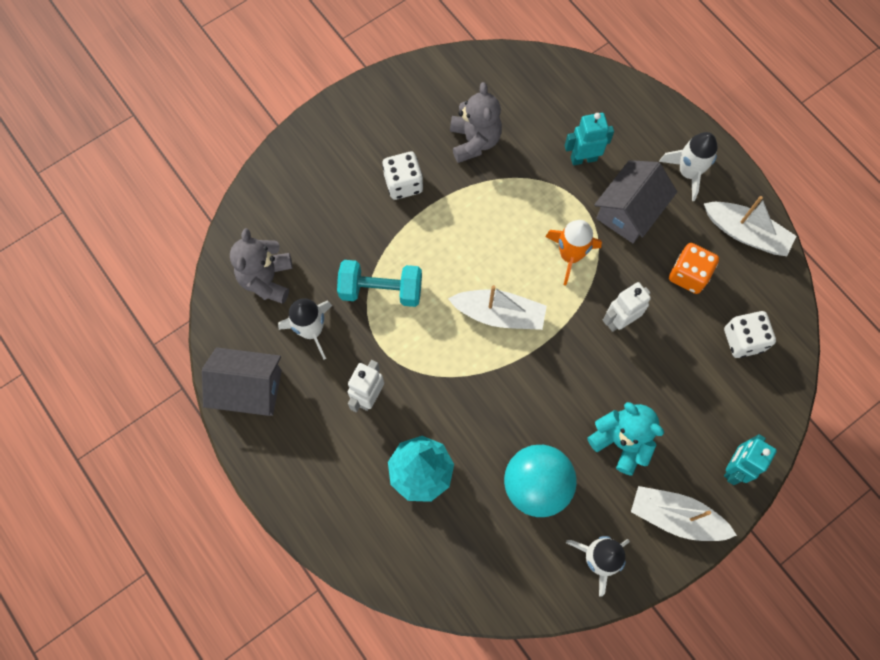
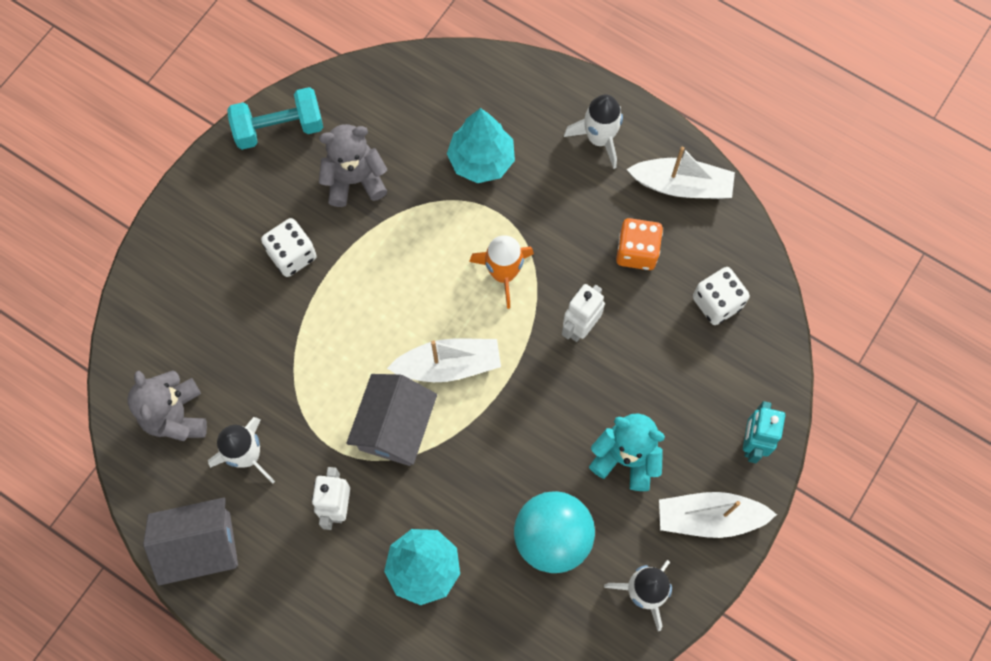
camera: 20 degrees left, 0 degrees up
turquoise dumbbell [337,260,422,307] -> turquoise dumbbell moved to [227,87,323,150]
grey teddy bear [450,82,502,163] -> grey teddy bear turned 75 degrees counterclockwise [319,124,387,207]
turquoise robot [565,113,614,165] -> turquoise tree [447,108,515,183]
grey house [594,160,677,243] -> grey house moved to [346,374,437,466]

